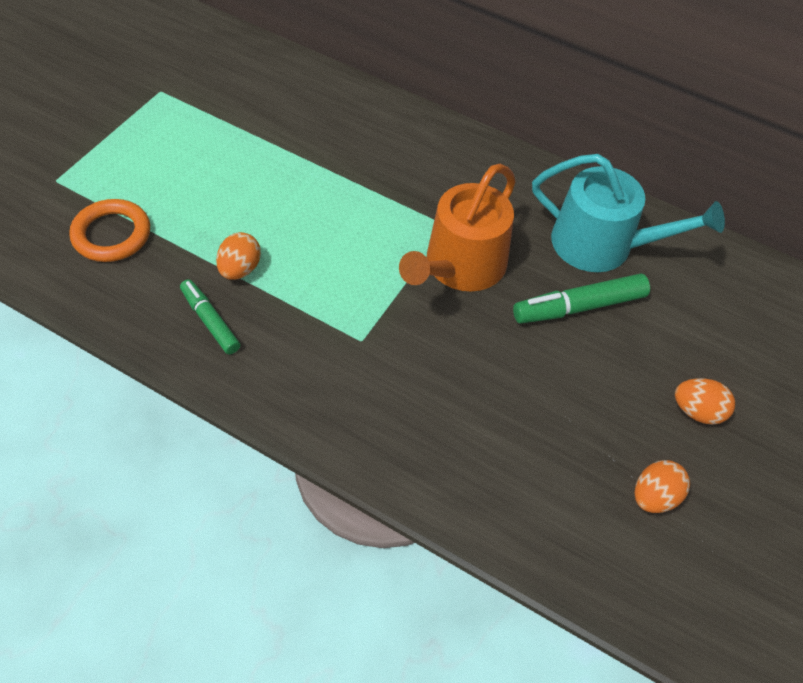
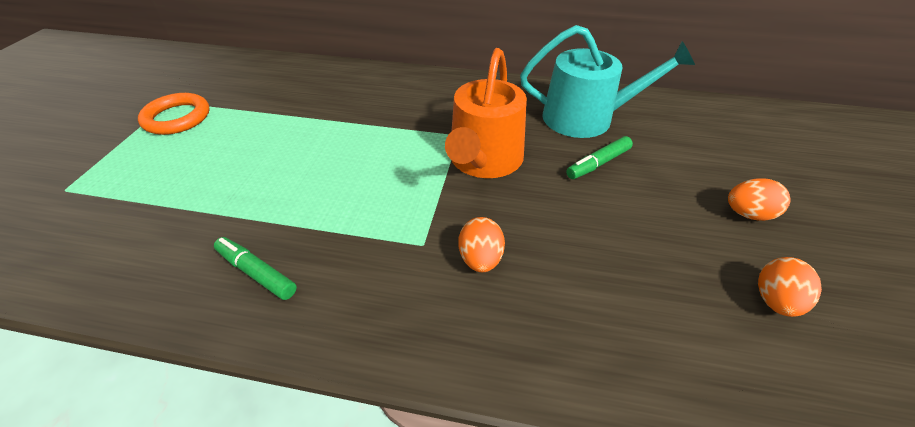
camera: 15 degrees left, 10 degrees down
orange ring [69,199,150,262] -> orange ring moved to [138,93,210,135]
orange egg [216,232,261,280] -> orange egg moved to [459,217,505,272]
green marker [513,274,650,324] -> green marker [566,136,633,179], size x0.66

